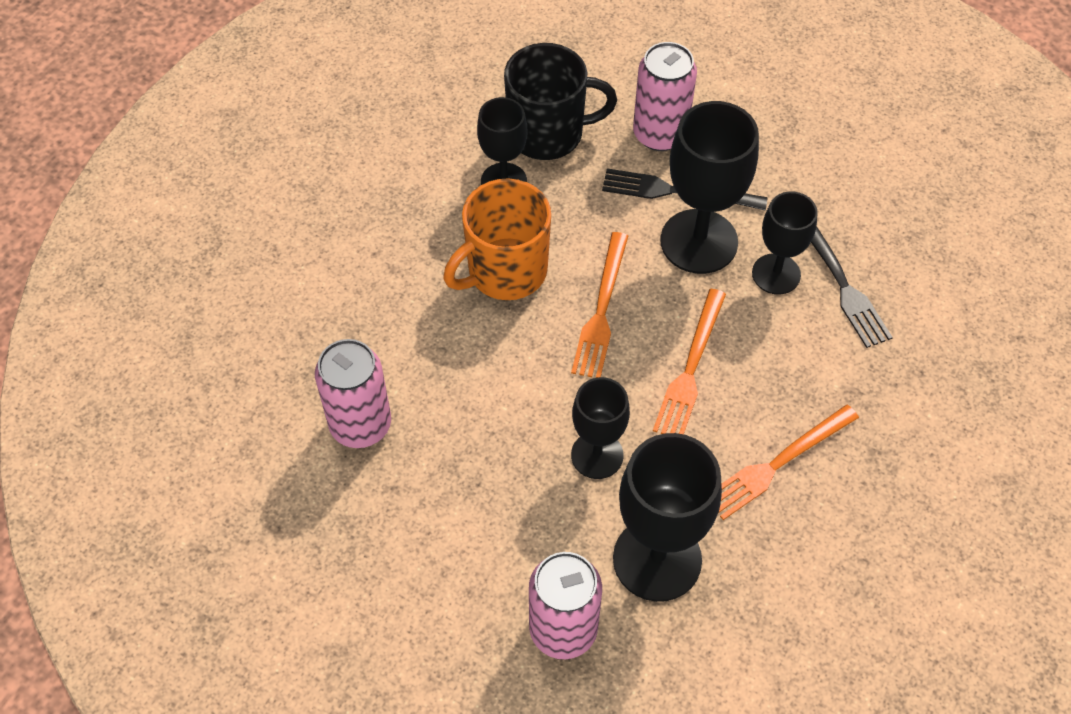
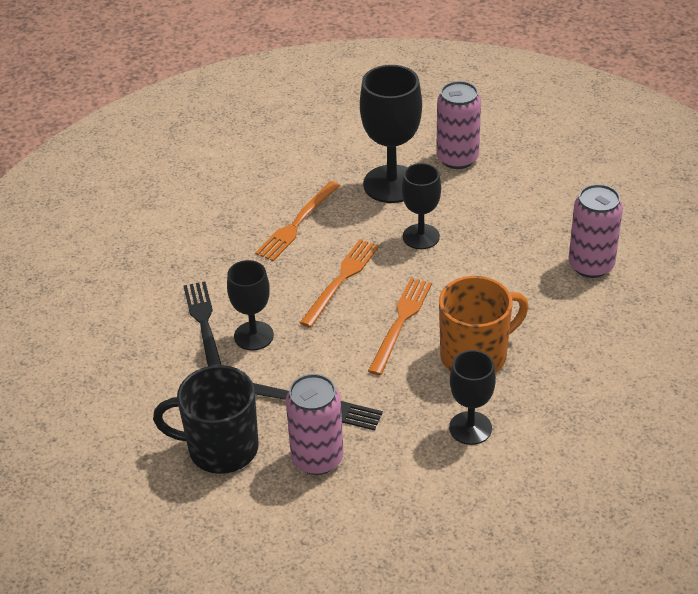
camera: 170 degrees left, 15 degrees down
black mug [504,43,617,160] -> black mug moved to [153,365,258,474]
black goblet [660,101,759,274] -> none
orange fork [718,405,859,520] -> orange fork turned 150 degrees clockwise [255,181,340,261]

